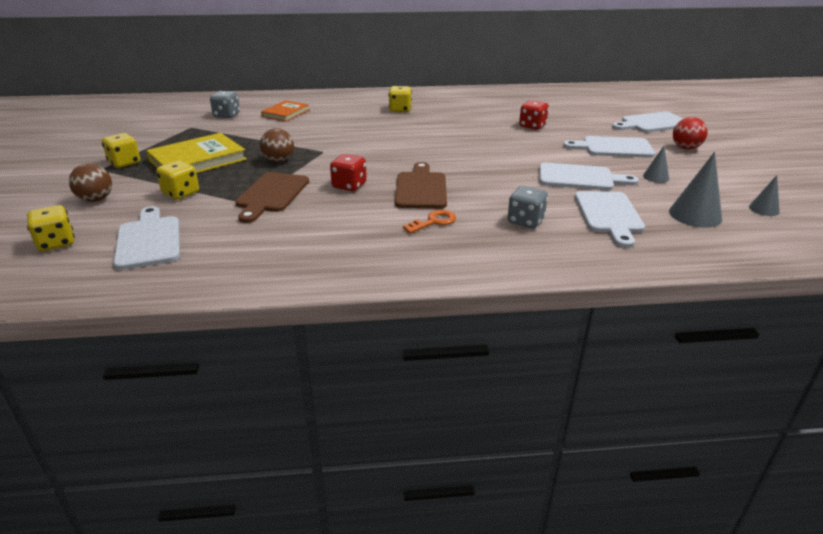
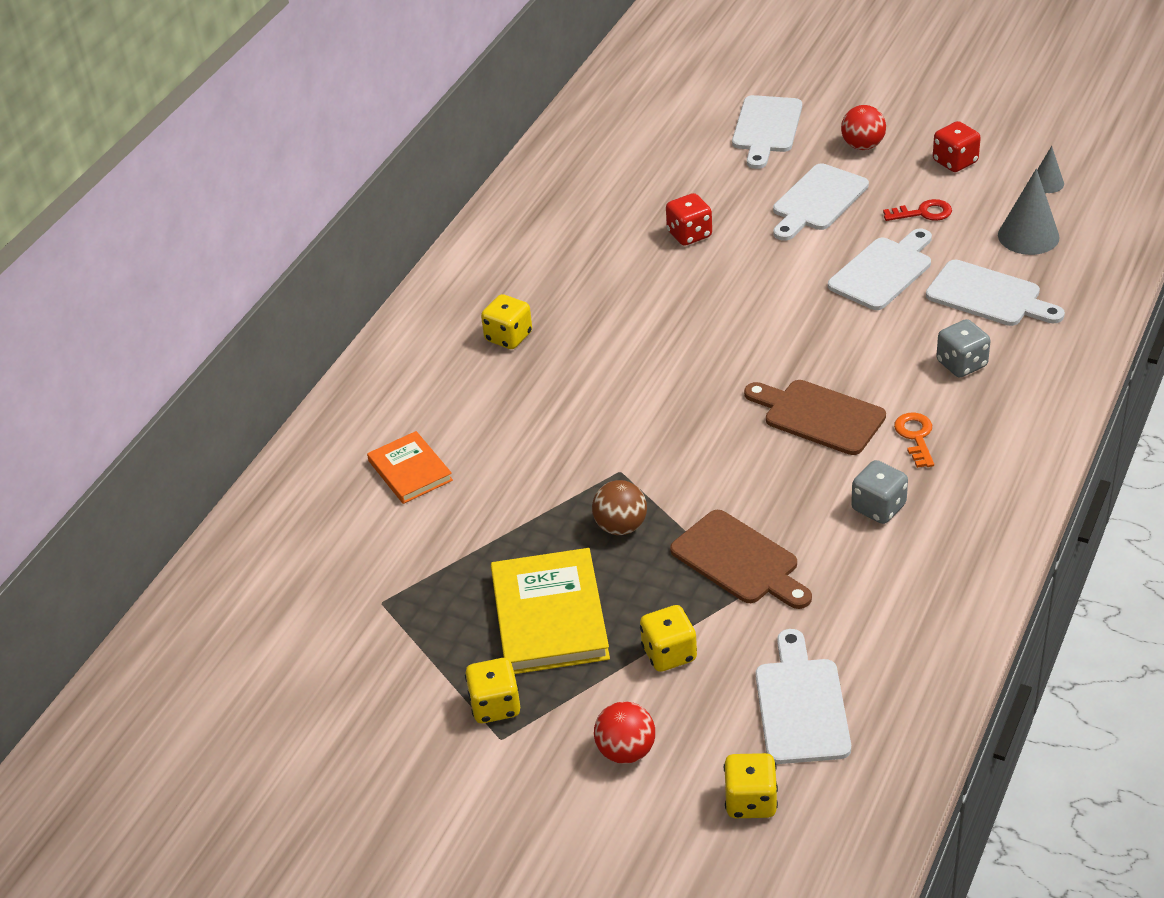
camera: 55 degrees left, 10 degrees up
brown ball [69,163,112,202] -> red ball [594,701,655,764]
white cutting board [114,206,180,270] -> white cutting board turned 75 degrees clockwise [756,629,851,764]
grey dice [210,91,240,118] -> grey dice moved to [851,460,908,524]
red dice [330,154,367,191] -> red dice moved to [933,121,981,172]
grey cone [643,146,669,183] -> red key [883,199,952,221]

